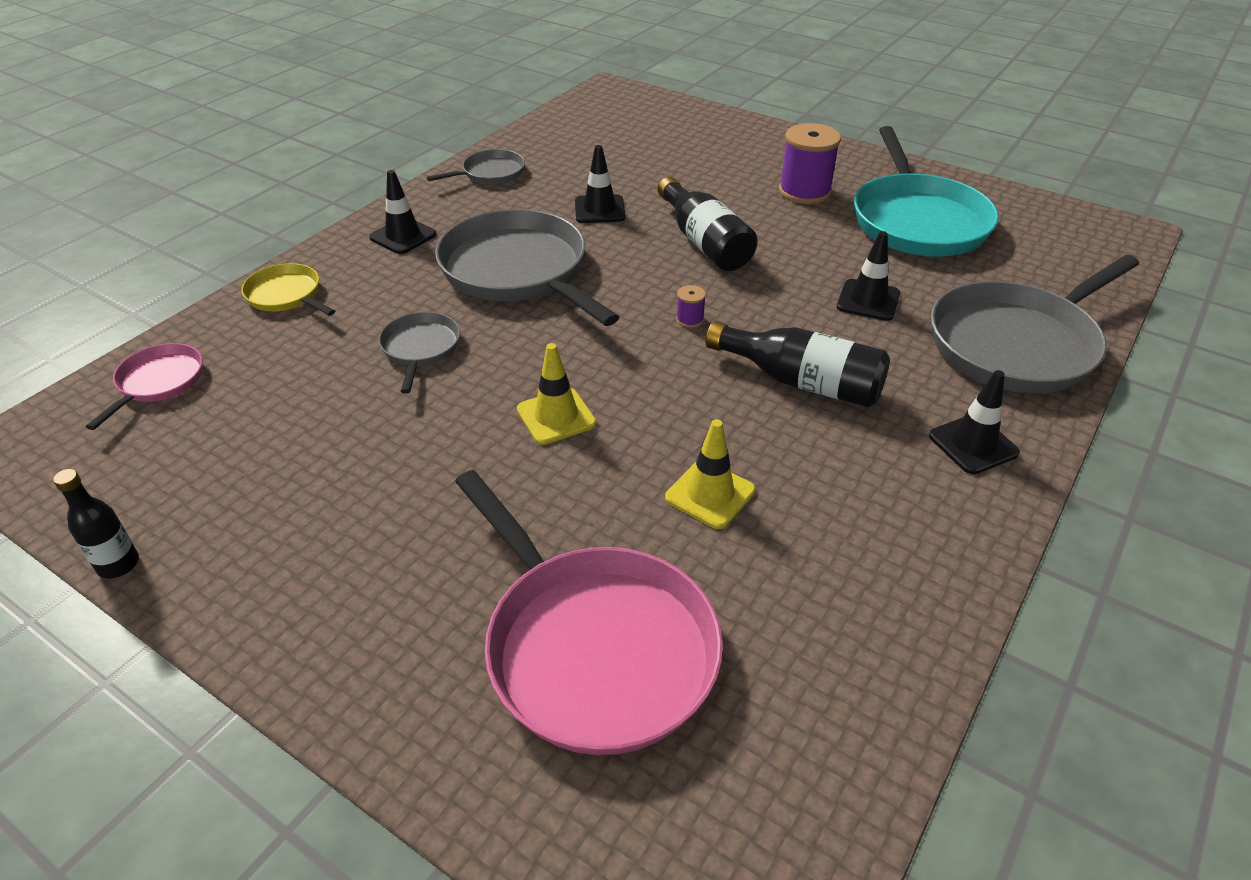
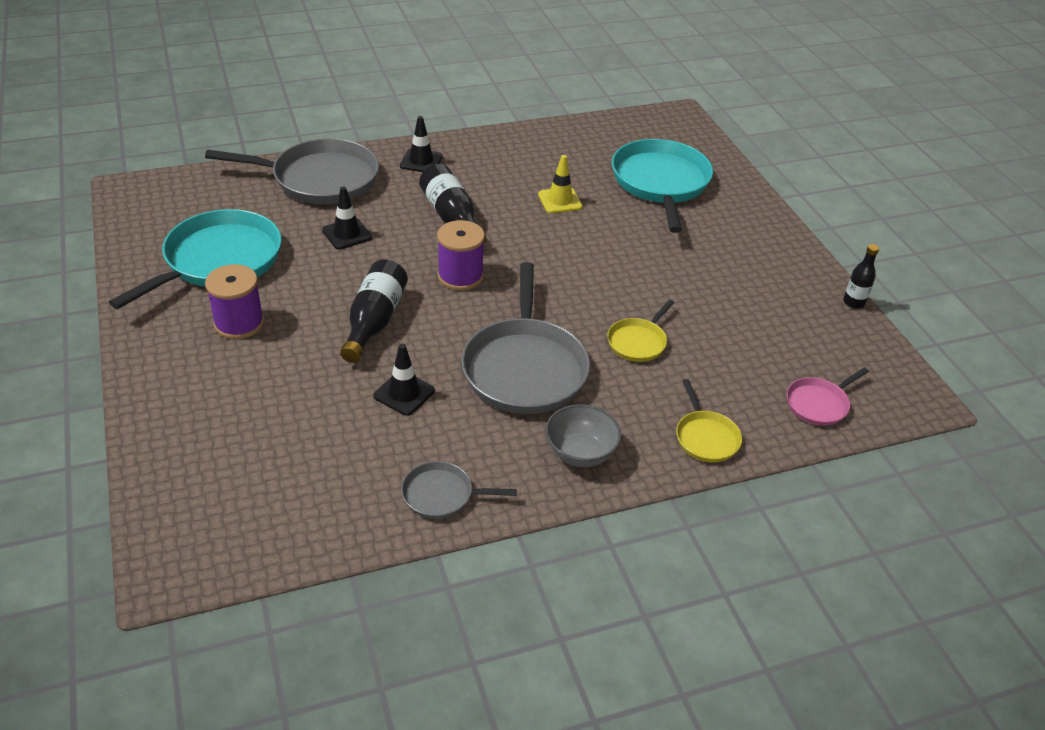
camera: 145 degrees left, 0 degrees up
black traffic cone [369,170,437,254] -> grey bowl [545,404,621,467]
grey pan [379,312,460,394] -> yellow pan [607,299,674,362]
pink pan [455,470,723,755] -> turquoise pan [612,139,713,233]
yellow traffic cone [517,343,596,445] -> none
purple spool [676,285,706,328] -> purple spool [437,220,485,290], size x2.26

